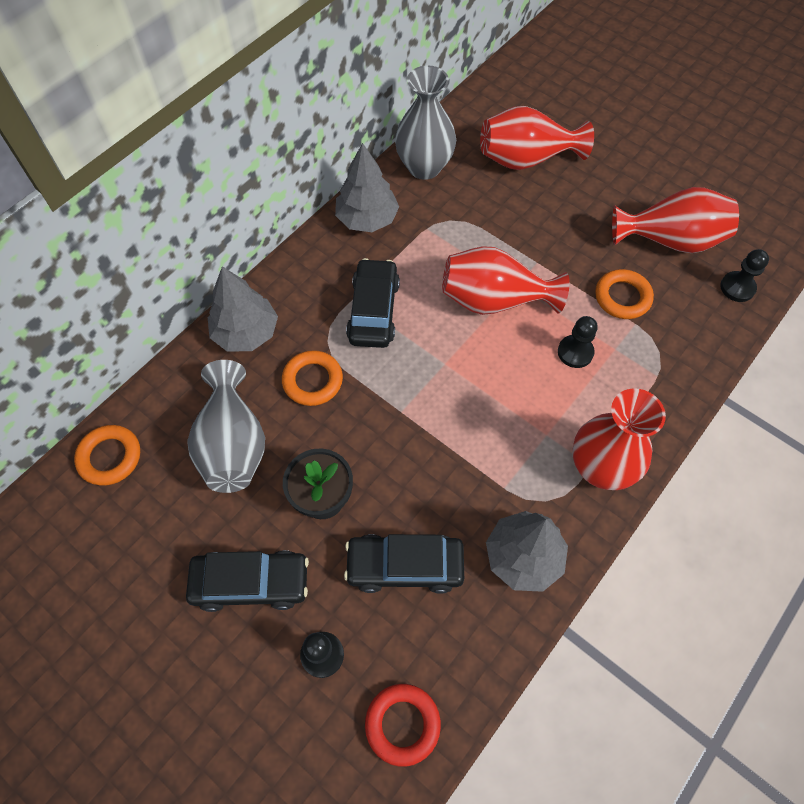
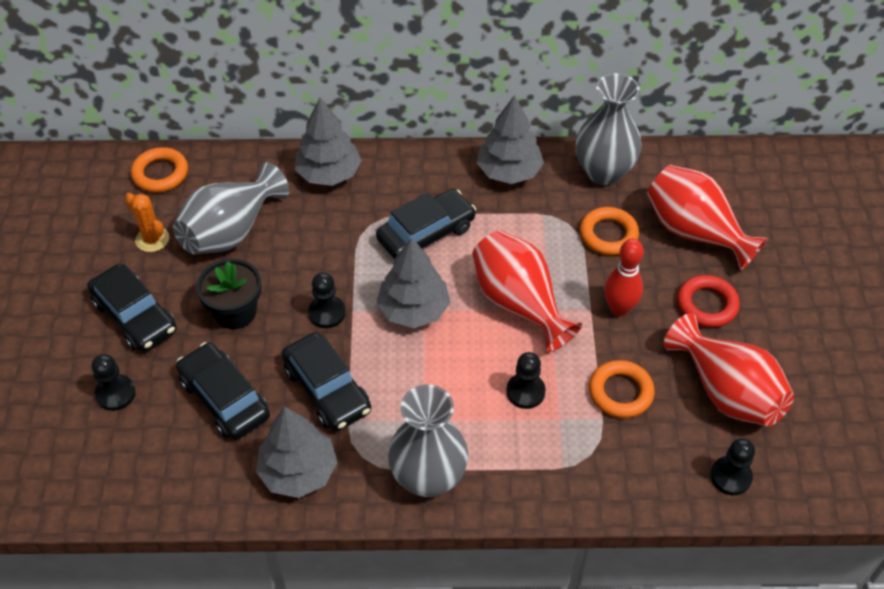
camera: 50 degrees right, 10 degrees down
orange ring [282,350,343,406] -> orange ring moved to [580,207,639,255]
red ring [365,684,441,767] -> red ring moved to [677,275,740,328]
red vase [572,388,666,490] -> grey vase [388,384,468,497]
none -> orange cactus [125,193,169,252]
none -> black car [282,332,371,431]
none -> black pawn [308,272,346,328]
none -> grey tree [377,237,450,328]
none -> red bowling pin [604,239,644,316]

